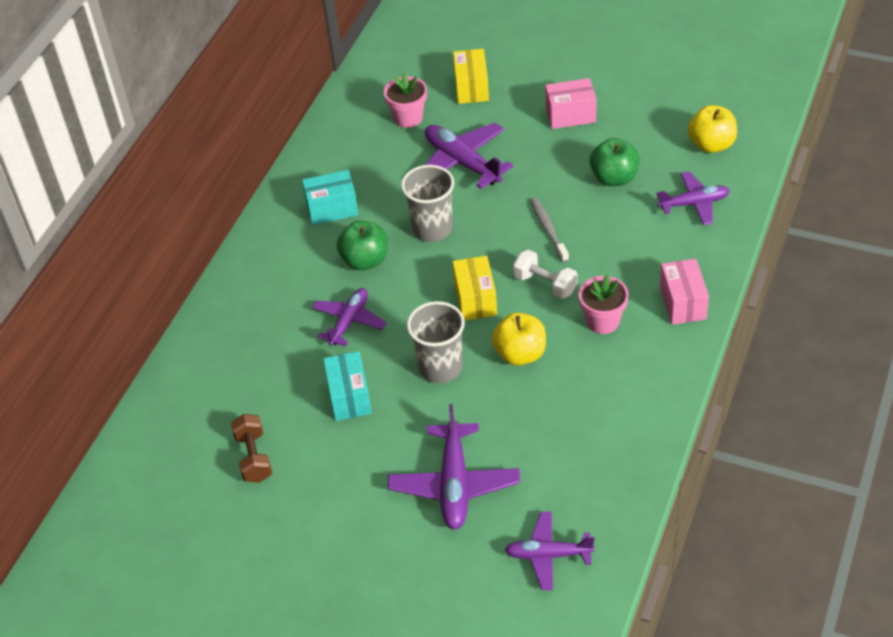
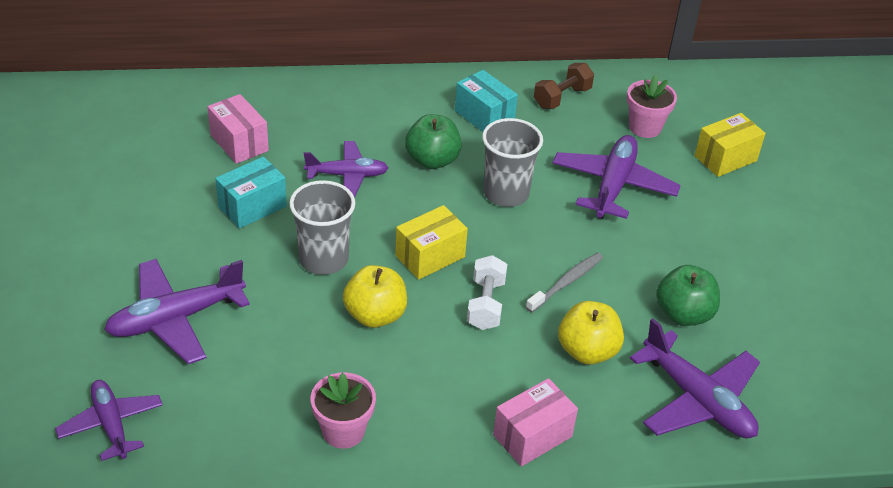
camera: 55 degrees right, 5 degrees down
brown dumbbell [231,414,272,483] -> brown dumbbell moved to [534,63,594,109]
pink box [545,78,596,129] -> pink box moved to [207,94,269,164]
pink flower pot [579,274,629,334] -> pink flower pot moved to [311,372,376,449]
purple plane [657,171,730,225] -> purple plane [630,318,760,439], size x1.52
yellow apple [688,105,737,153] -> yellow apple moved to [558,301,624,365]

